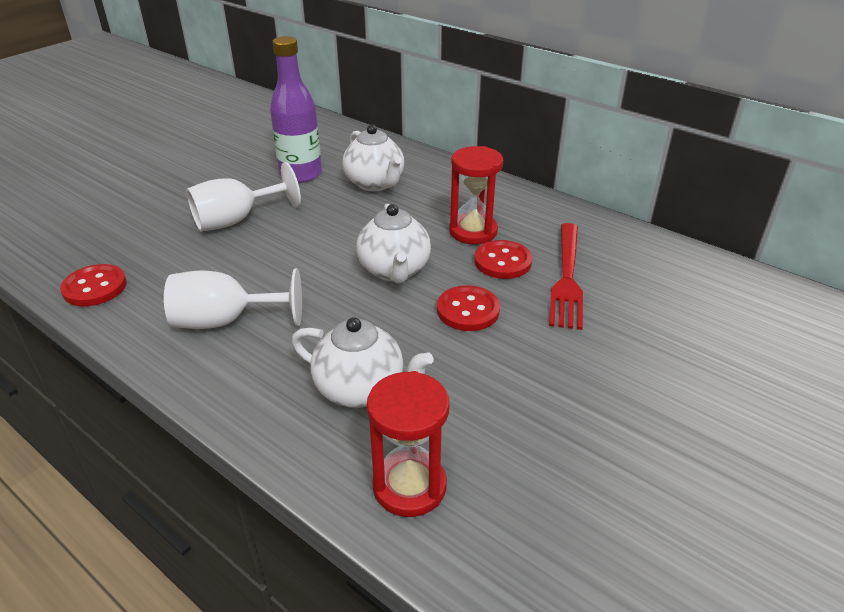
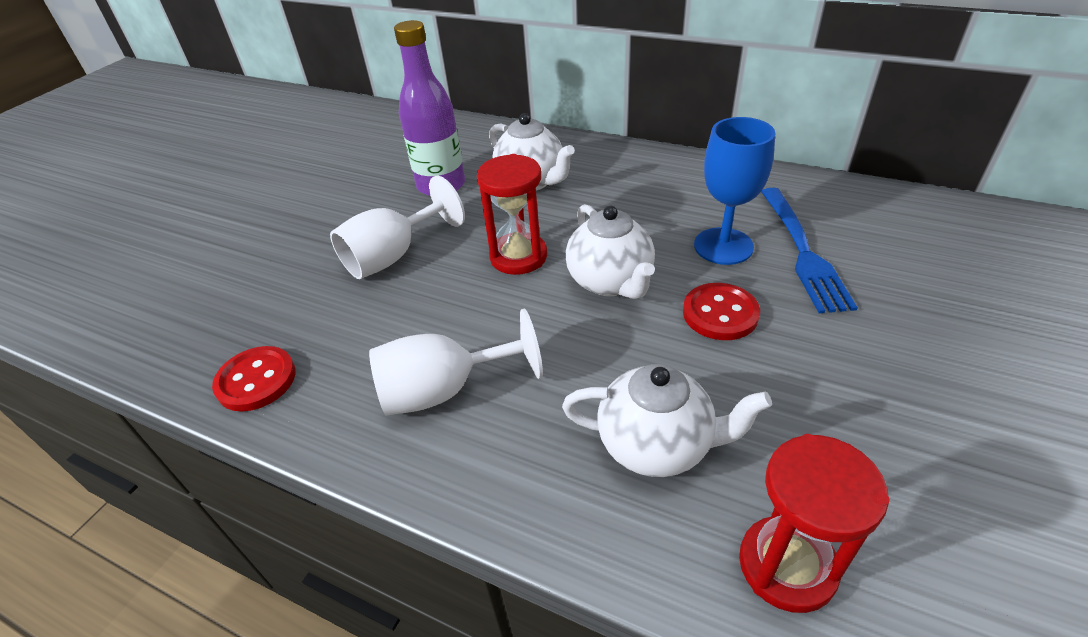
camera: 10 degrees left, 5 degrees up
red hourglass [449,146,503,244] -> red hourglass moved to [477,154,547,275]
red button [475,240,532,279] -> blue goblet [694,117,775,265]
red fork [549,223,583,330] -> blue fork [761,188,858,313]

